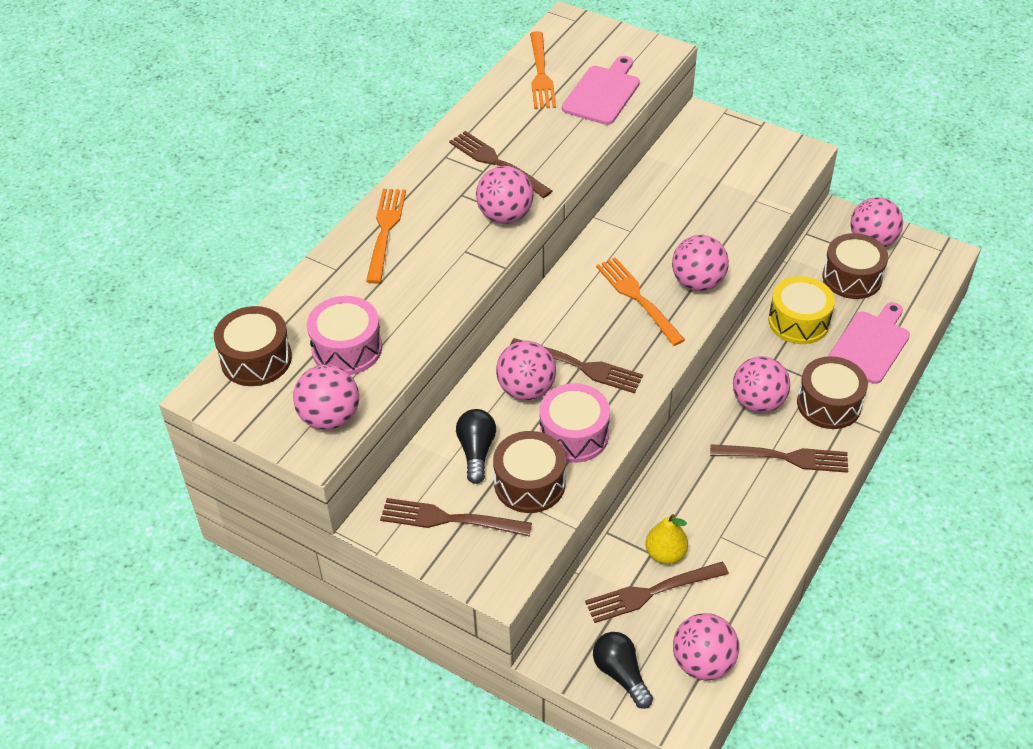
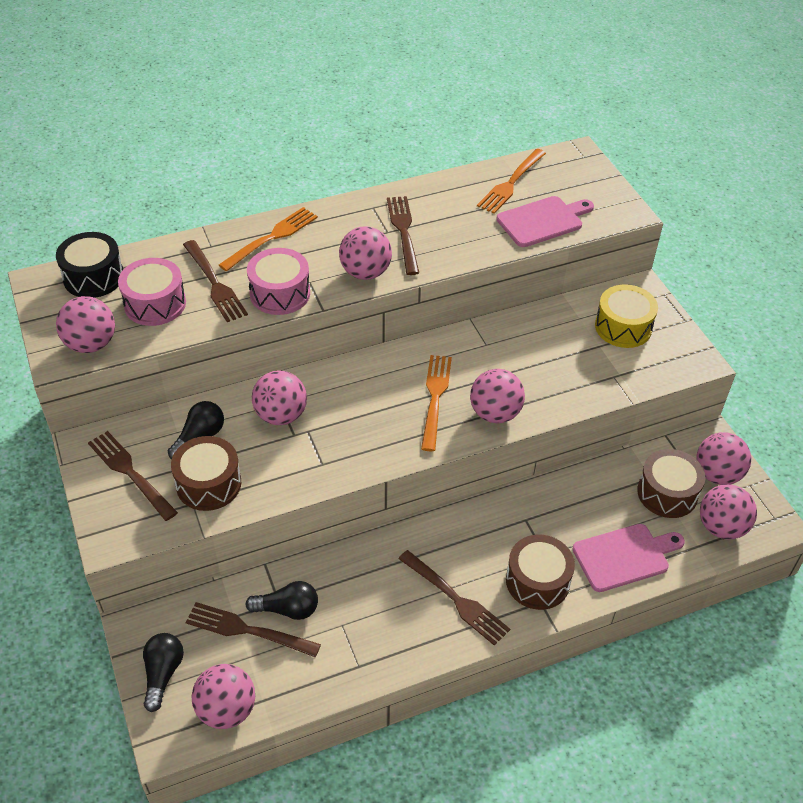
camera: 35 degrees right, 0 degrees up
brown drum [214,306,292,386] -> black drum [56,232,123,298]
brown fork [509,338,643,393] -> brown fork moved to [183,240,248,322]
pink drum [539,383,610,463] -> pink drum moved to [247,248,310,315]
yellow pear [645,514,688,564] -> black light bulb [245,581,318,620]
pink ball [733,356,790,413] -> pink ball moved to [700,484,757,539]
yellow drum [768,276,835,344] -> yellow drum moved to [595,284,658,348]

